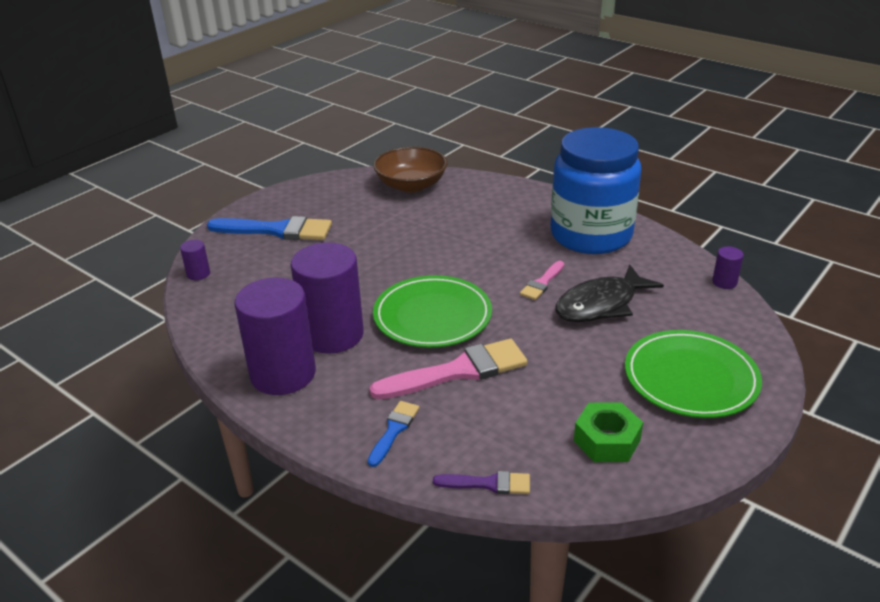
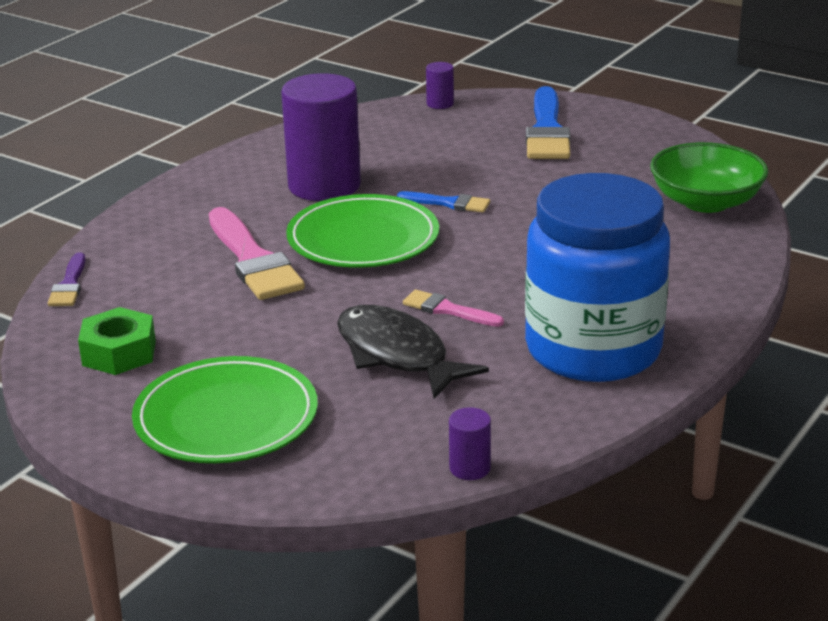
camera: 85 degrees right, 5 degrees down
purple cylinder [234,278,316,395] -> none
blue brush [368,401,419,467] -> blue brush moved to [397,191,490,212]
brown bowl [373,147,447,192] -> green bowl [650,142,769,213]

